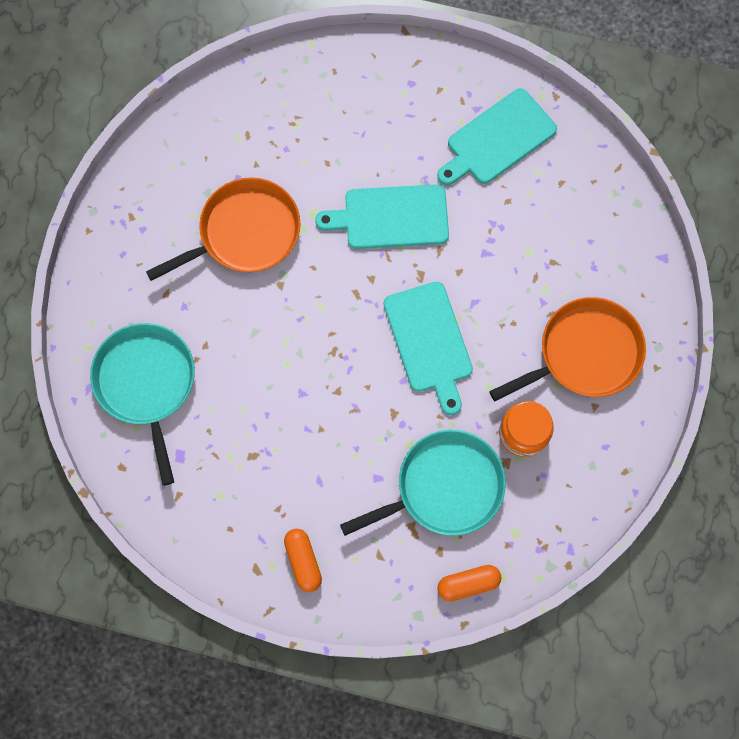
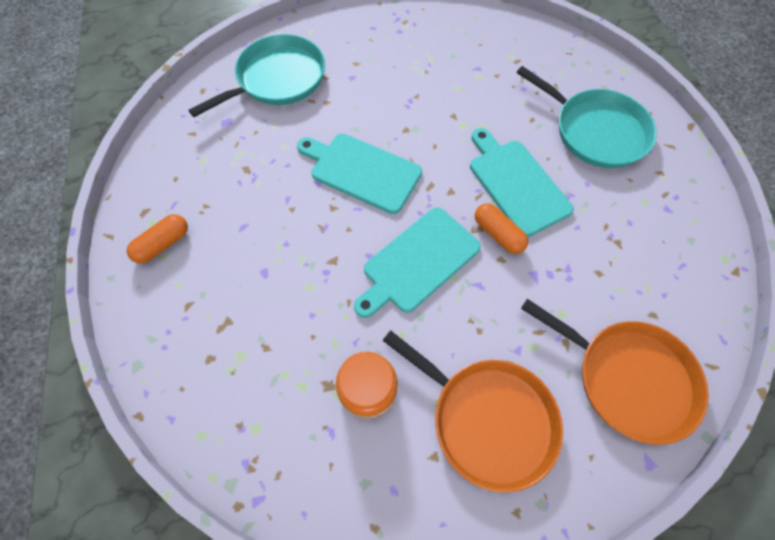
camera: 65 degrees right, 10 degrees down
orange pan [146,177,301,281] -> orange pan moved to [521,299,709,445]
turquoise pan [340,430,506,536] -> turquoise pan moved to [516,66,657,168]
turquoise cutting board [437,88,557,185] -> turquoise cutting board moved to [297,134,422,214]
orange capsule [437,565,501,601] -> orange capsule moved to [475,203,528,254]

